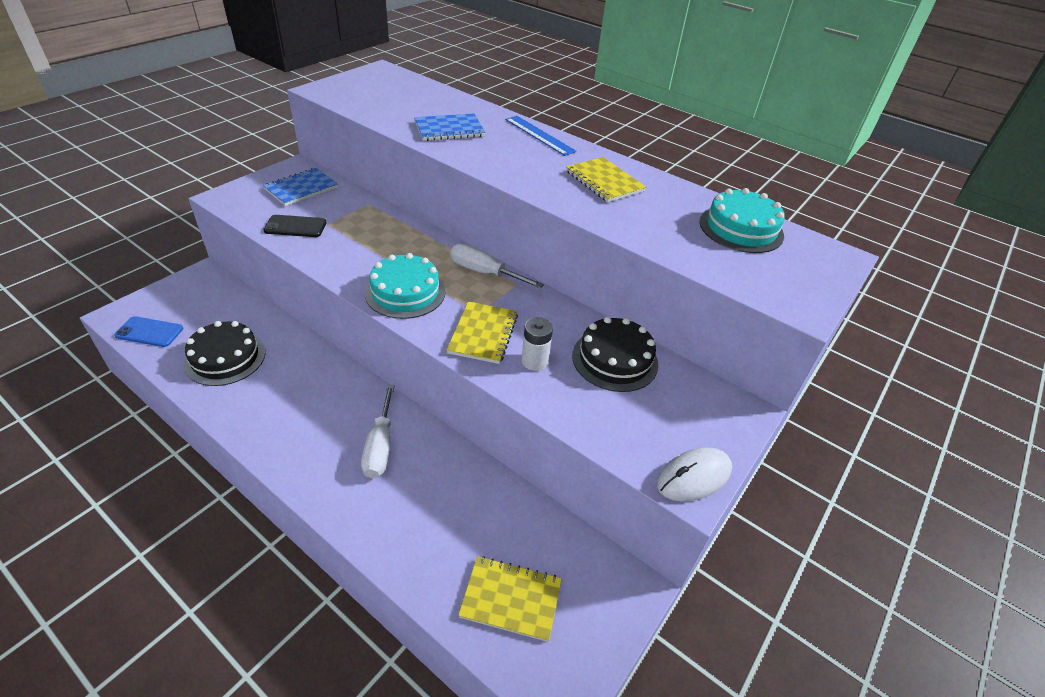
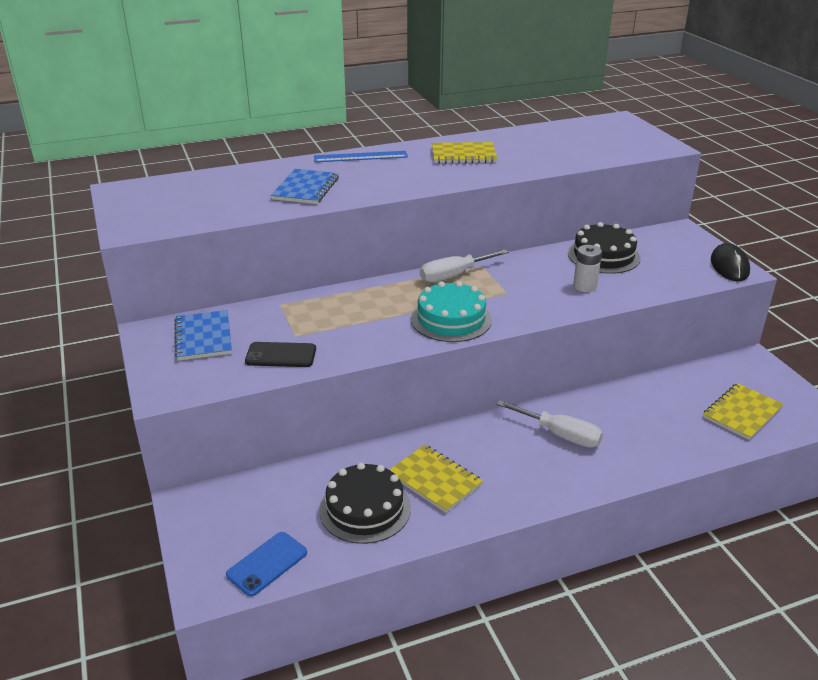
camera: 55 degrees left, 10 degrees down
black phone [263,215,327,237] -> black phone turned 60 degrees clockwise [245,342,316,367]
yellow notebook [447,301,518,364] -> yellow notebook moved to [389,445,483,513]
white mouse [657,447,732,502] -> black mouse [711,243,750,281]
turquoise cake [699,188,785,253] -> none

